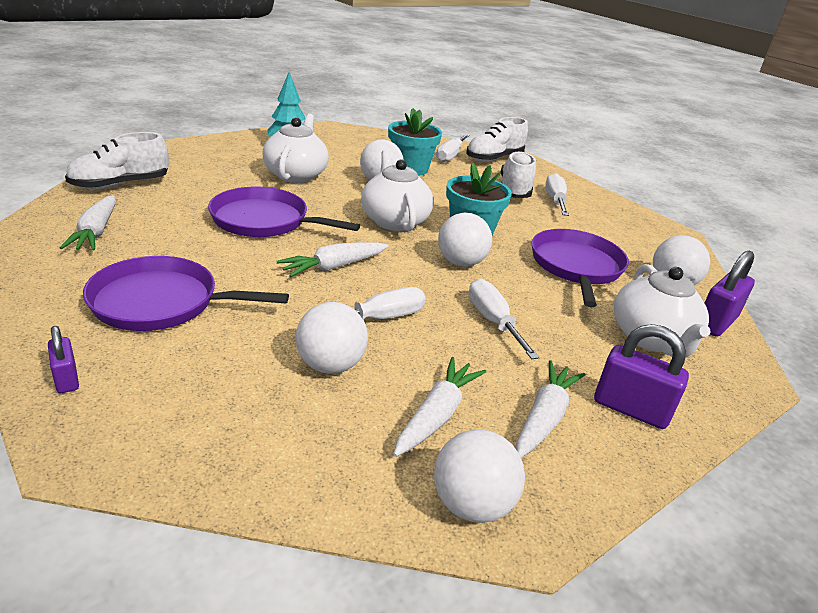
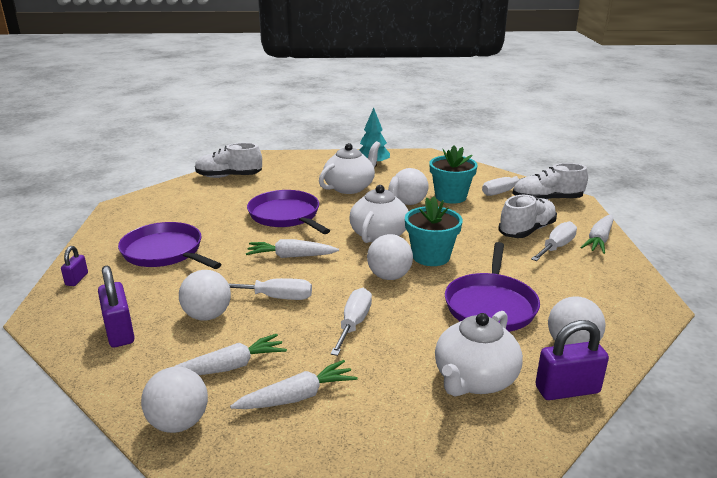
camera: 40 degrees right, 5 degrees down
white carrot [60,195,116,251] -> white carrot moved to [580,215,614,254]
purple pan [532,229,629,307] -> purple pan turned 150 degrees clockwise [445,242,540,332]
purple padlock [594,324,689,429] -> purple padlock moved to [98,266,135,347]

